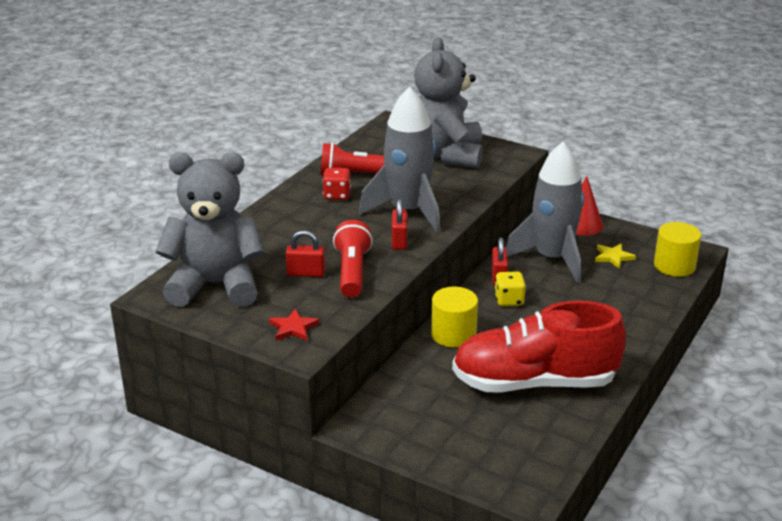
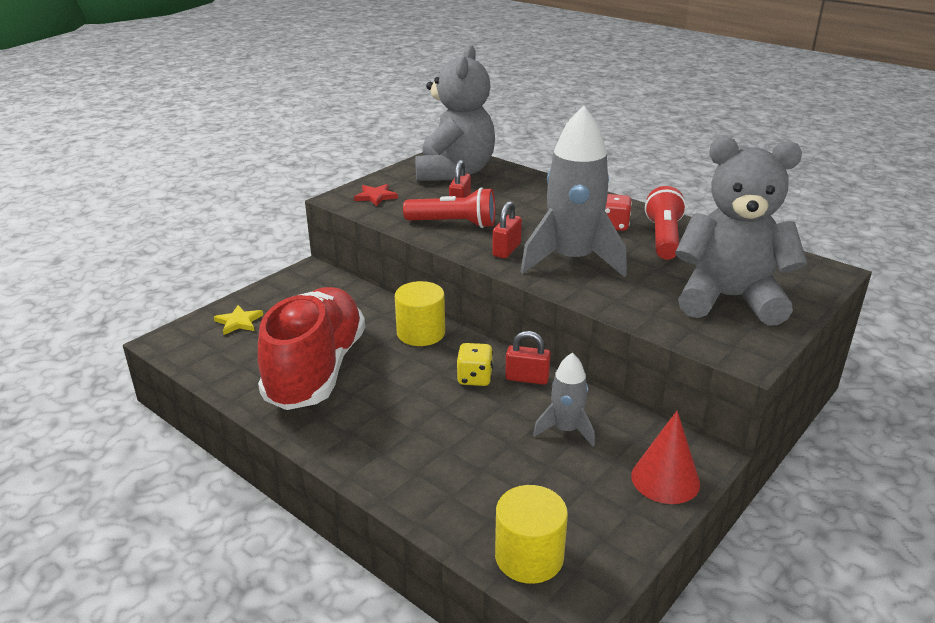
camera: 100 degrees right, 0 degrees up
red padlock [392,198,407,250] -> red padlock turned 75 degrees counterclockwise [492,201,522,258]
grey rocket [506,142,584,283] -> grey rocket [533,353,595,447], size x0.52
yellow star [595,244,636,268] -> yellow star moved to [214,305,263,335]

